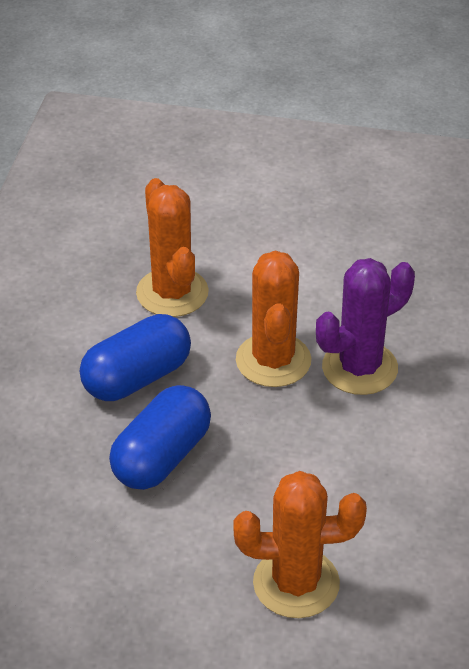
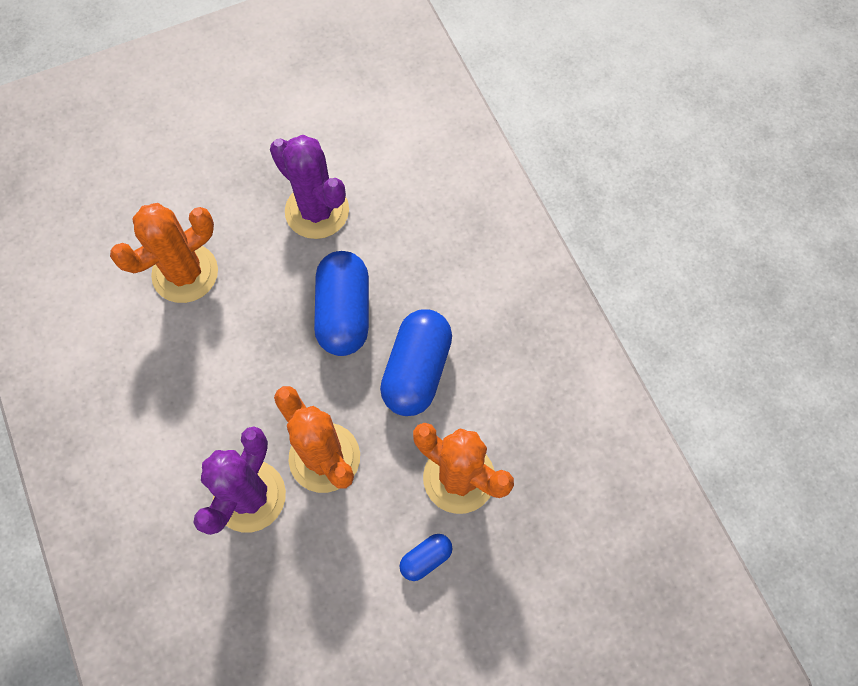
camera: 145 degrees right, 25 degrees up
none -> purple cactus [270,135,349,239]
none -> blue capsule [399,534,452,581]

